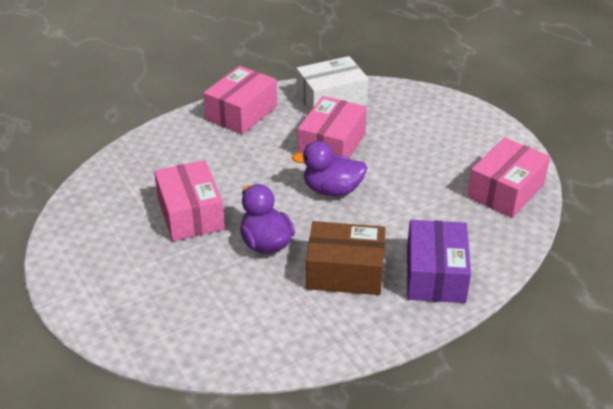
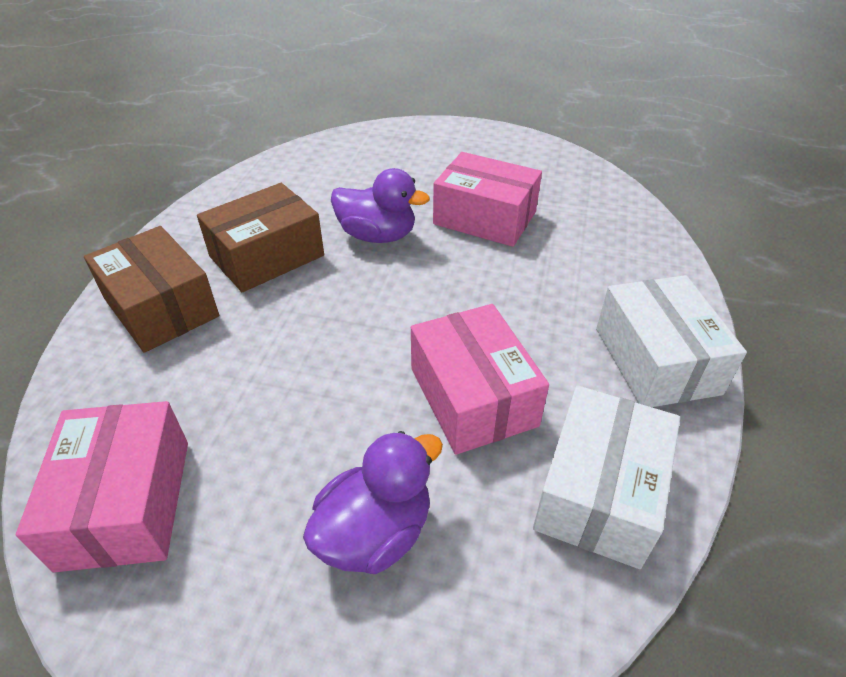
camera: 135 degrees right, 5 degrees up
pink box [203,66,277,135] -> white box [596,275,747,407]
purple duck [292,141,368,196] -> purple duck moved to [303,431,443,574]
purple box [407,220,471,303] -> brown box [84,226,219,353]

